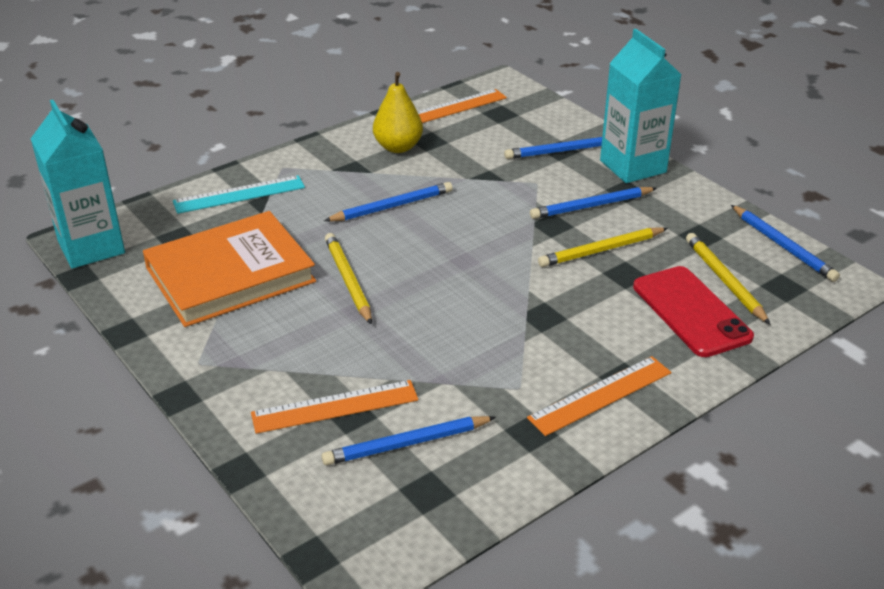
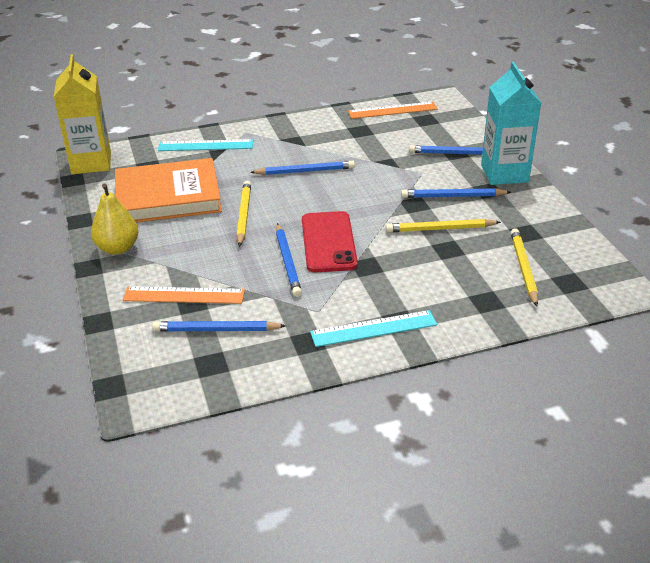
camera: 20 degrees right, 0 degrees up
turquoise carton [31,100,125,269] -> yellow carton [54,54,111,174]
yellow pear [373,72,423,153] -> yellow pear moved to [91,183,139,255]
orange ruler [527,356,672,436] -> turquoise ruler [310,310,437,347]
red phone [633,266,754,357] -> red phone moved to [302,211,358,273]
blue pencil [731,205,840,282] -> blue pencil moved to [276,223,302,297]

